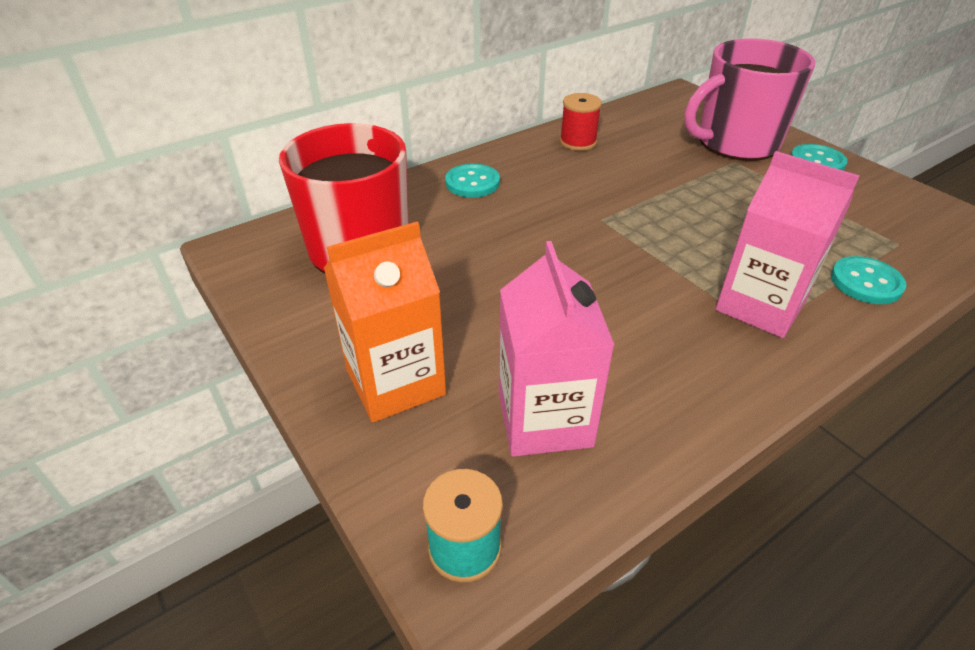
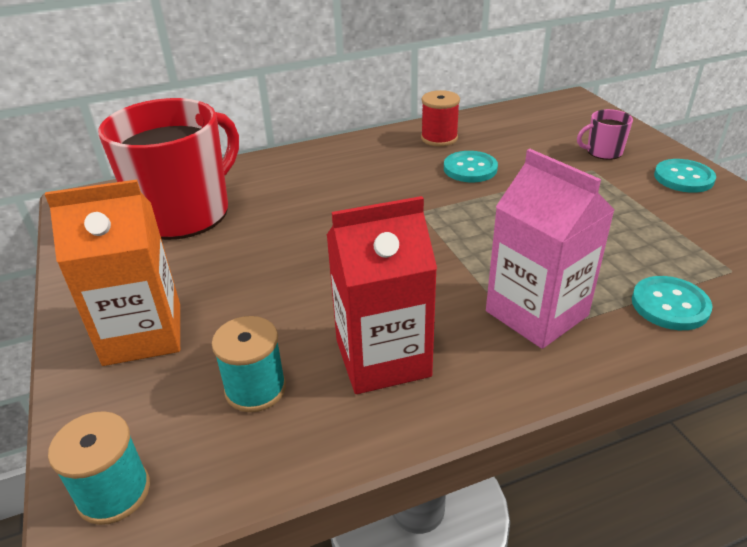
camera: 15 degrees right, 5 degrees down
turquoise button [445,164,500,198] -> turquoise button moved to [444,151,498,182]
pink carton [499,241,615,457] -> turquoise spool [212,316,286,412]
pink mug [685,38,815,161] -> pink mug [577,109,633,160], size x0.41
none -> red carton [327,196,437,394]

